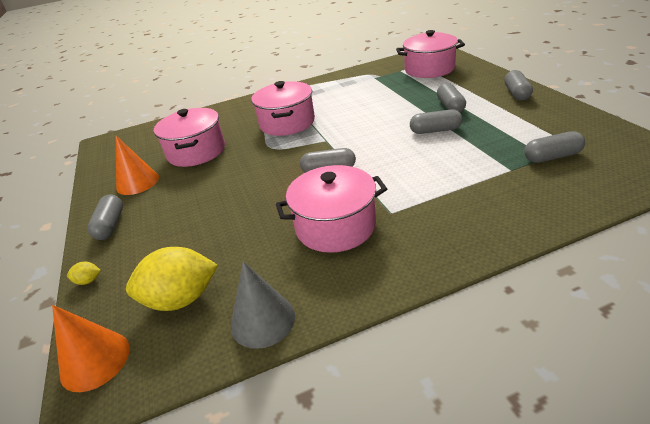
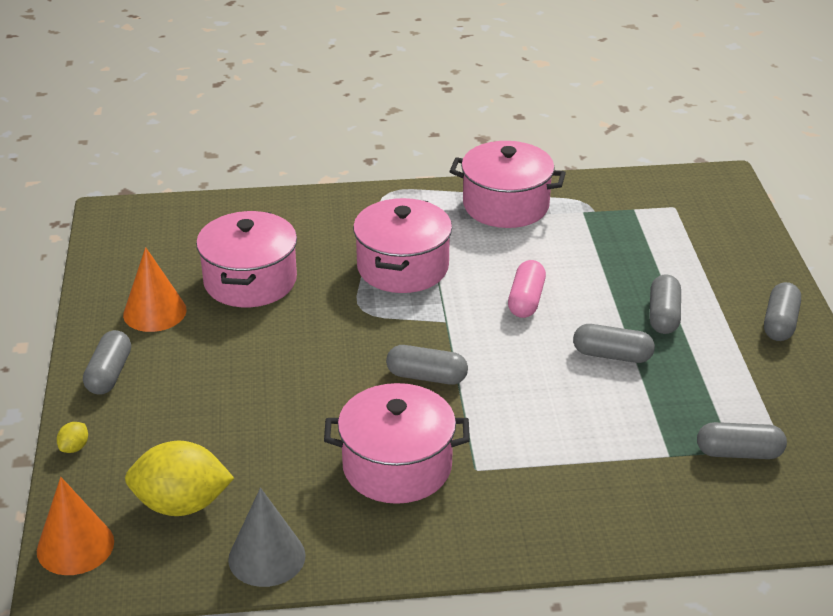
camera: 10 degrees right, 0 degrees up
yellow lemon [67,262,101,285] -> yellow lemon turned 75 degrees counterclockwise [57,422,88,453]
pink pot [396,30,465,78] -> pink pot moved to [450,141,566,228]
none -> pink capsule [508,260,546,318]

